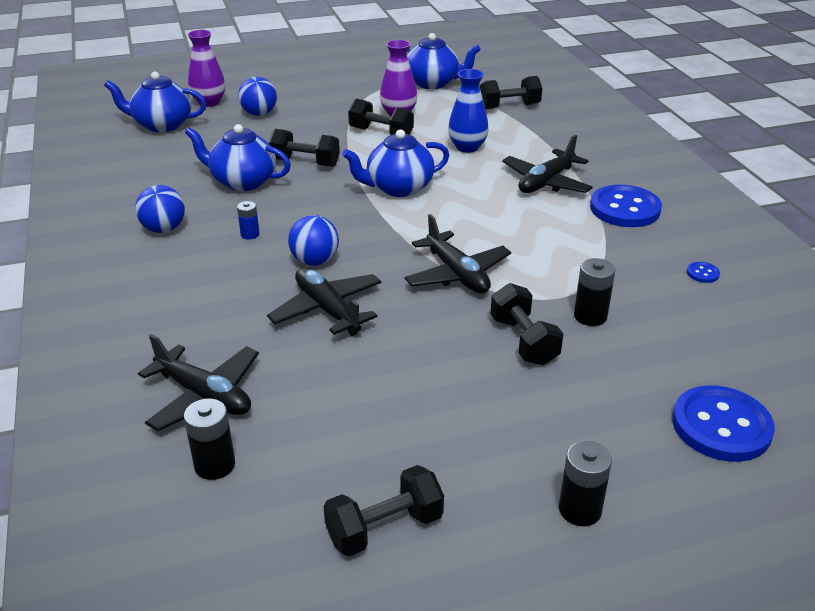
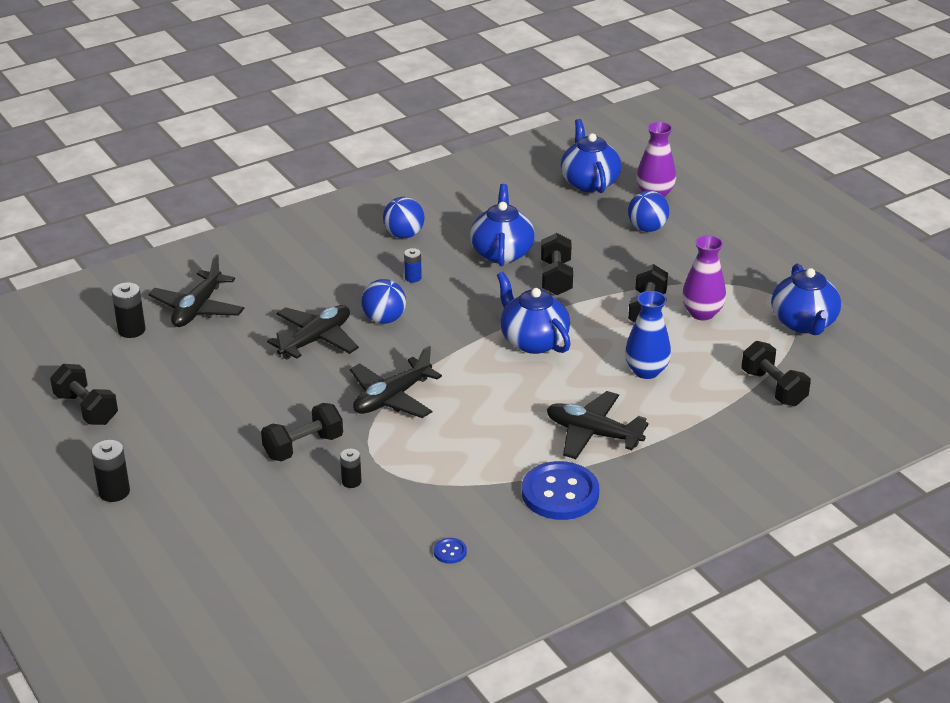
camera: 75 degrees right, 0 degrees up
black battery [574,258,615,326] -> black battery [340,449,362,488], size x0.64
blue button [672,385,775,462] -> none

